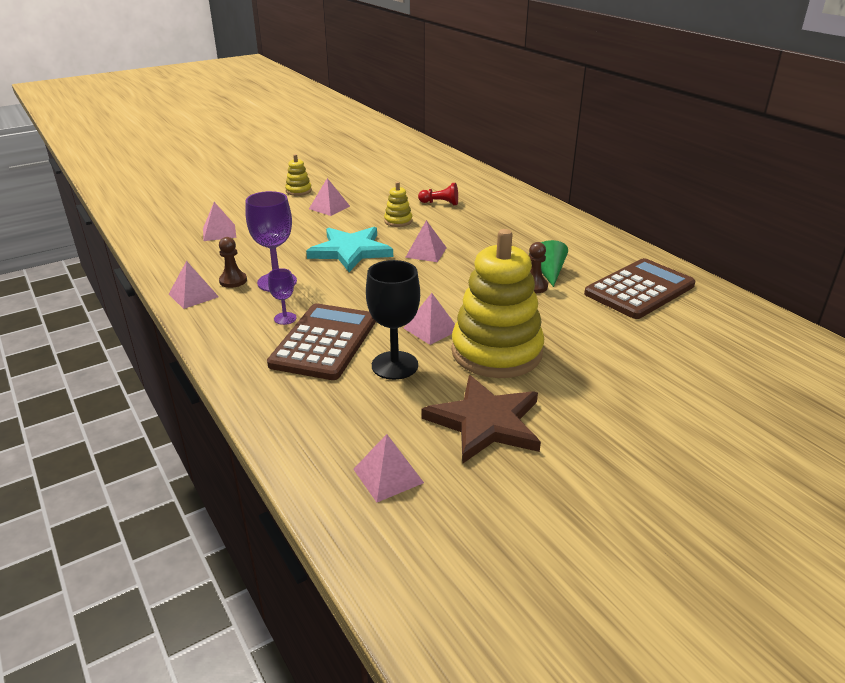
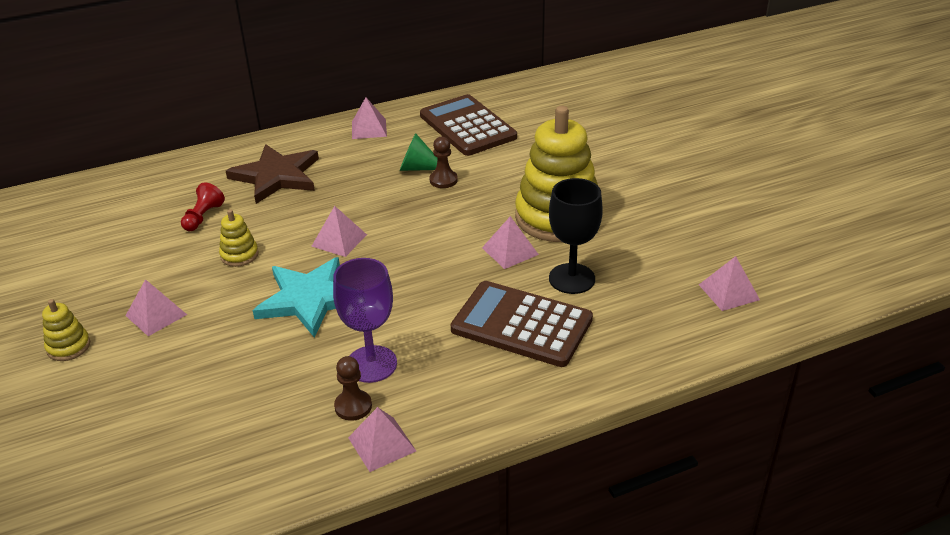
camera: 80 degrees left, 5 degrees up
pink pyramid [203,202,236,241] -> pink pyramid moved to [352,97,387,139]
purple goblet [268,268,297,325] -> none
brown star [422,375,541,464] -> brown star moved to [226,144,319,204]

